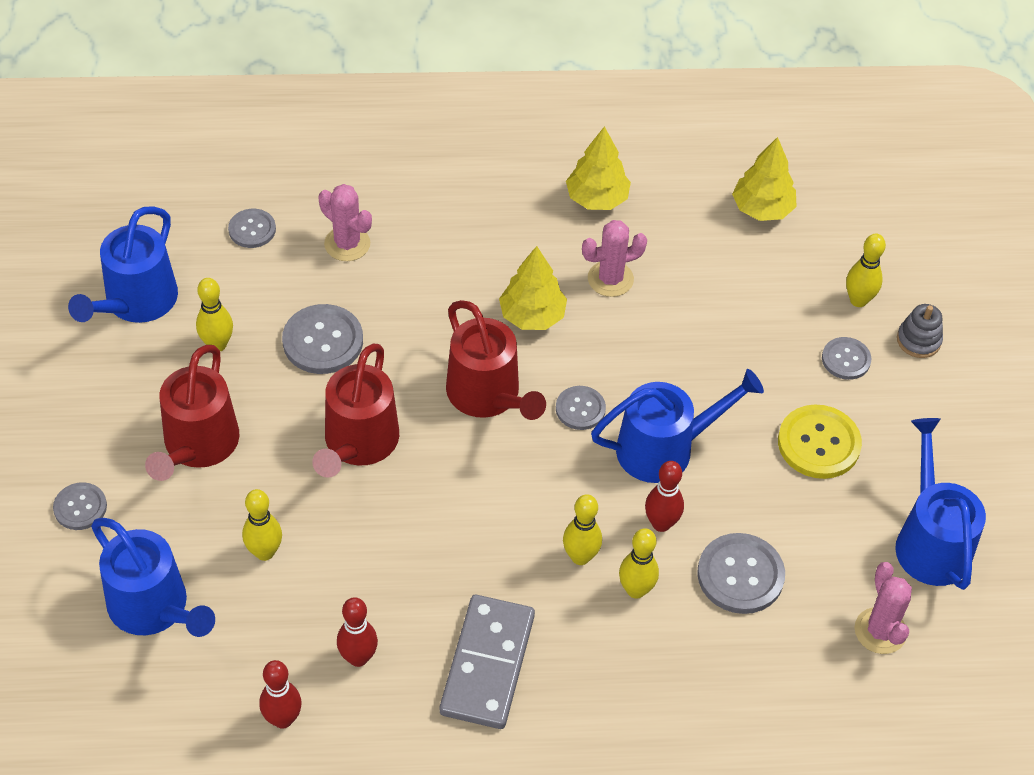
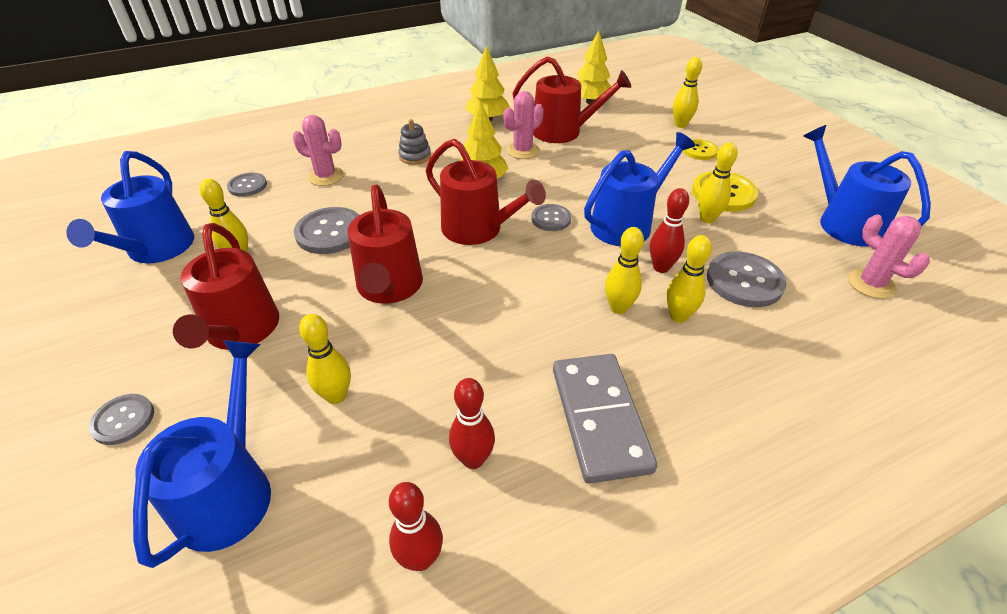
camera: 20 degrees left, 10 degrees down
blue watering can [91,518,215,637] -> blue watering can turned 105 degrees counterclockwise [133,340,271,568]
grey button [822,337,871,380] -> yellow button [683,139,718,160]
grey stacking toy [897,304,943,358] -> grey stacking toy moved to [398,119,431,165]
none -> red watering can [512,56,631,143]
none -> yellow bowling pin [698,143,738,223]

